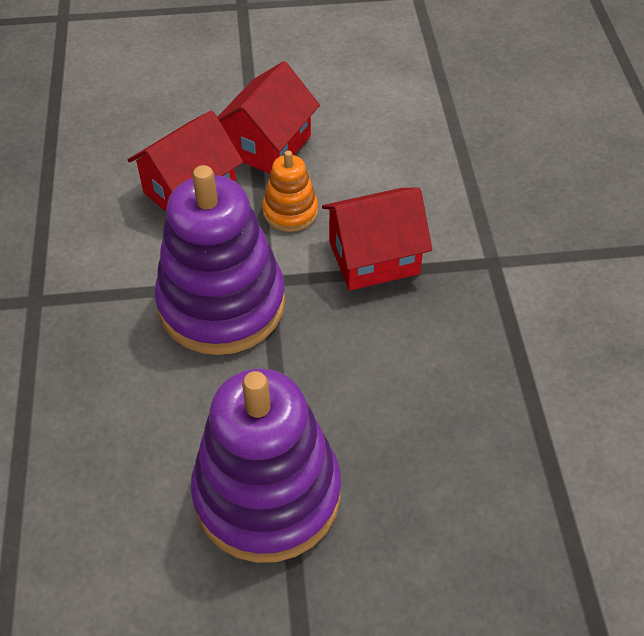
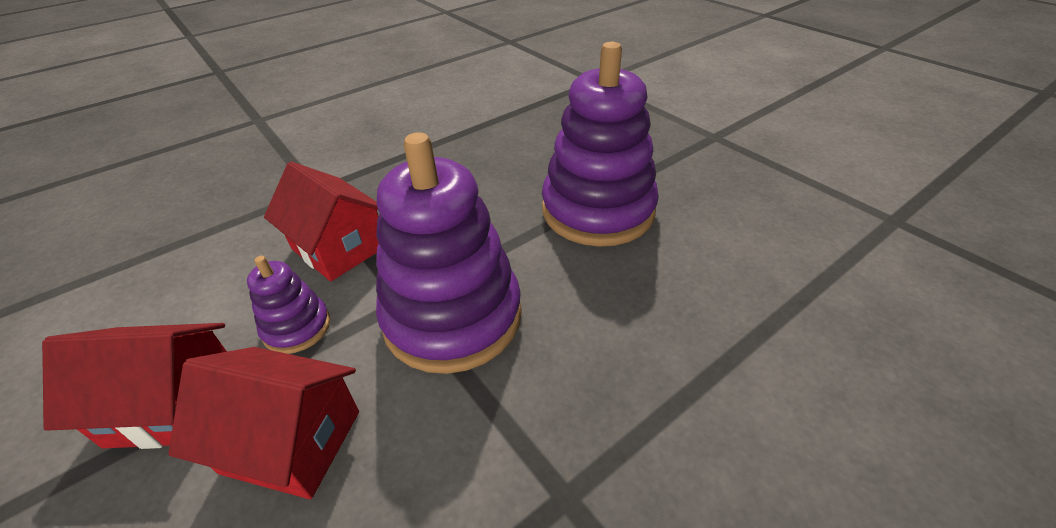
camera: 120 degrees left, 10 degrees down
orange stacking toy [262,150,318,232] -> purple stacking toy [247,256,330,354]

